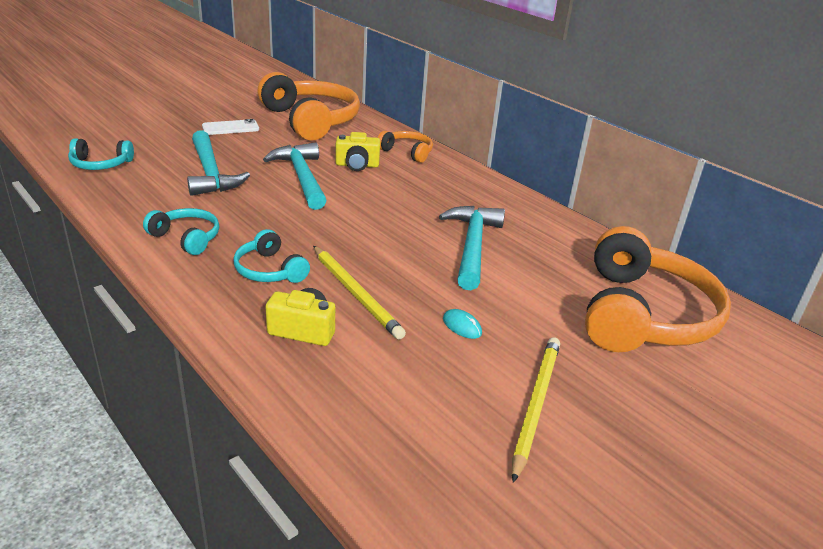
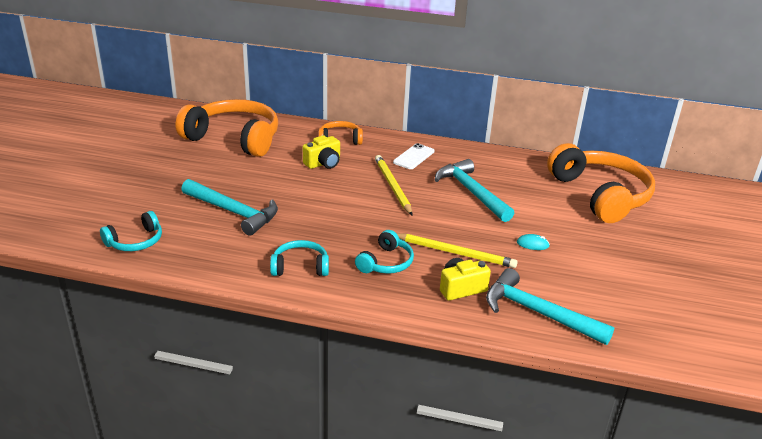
camera: 35 degrees left, 0 degrees up
white phone [202,119,259,135] -> white phone moved to [393,143,435,169]
turquoise headphones [233,229,310,283] -> turquoise headphones turned 75 degrees counterclockwise [355,230,414,274]
turquoise hammer [263,142,327,210] -> turquoise hammer moved to [486,268,615,345]
yellow pencil [512,337,560,483] -> yellow pencil moved to [375,155,413,216]

